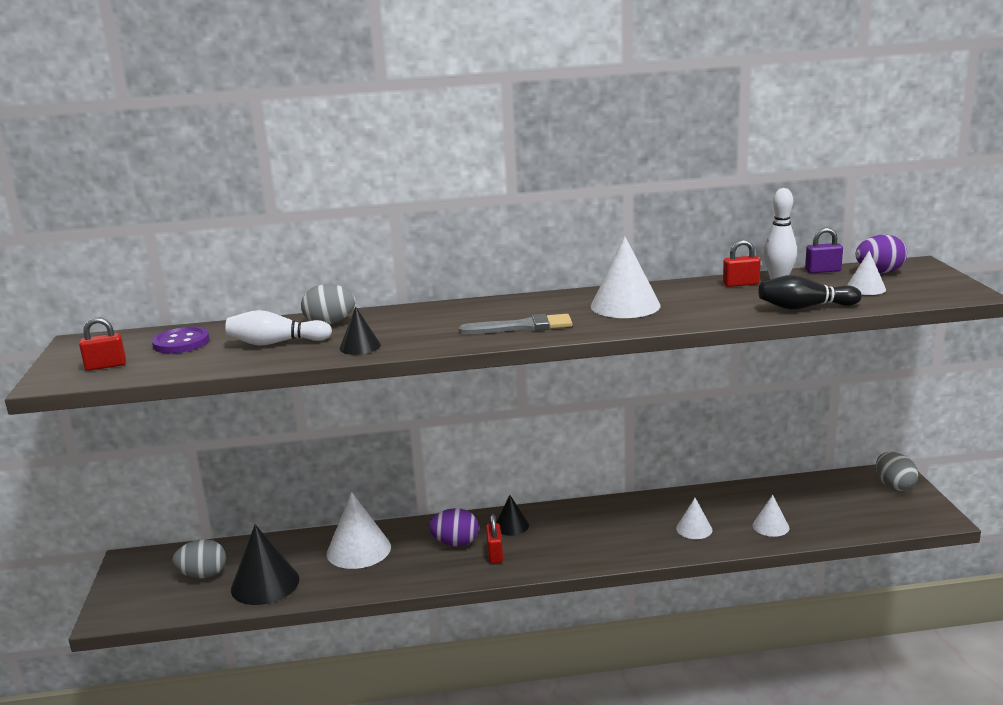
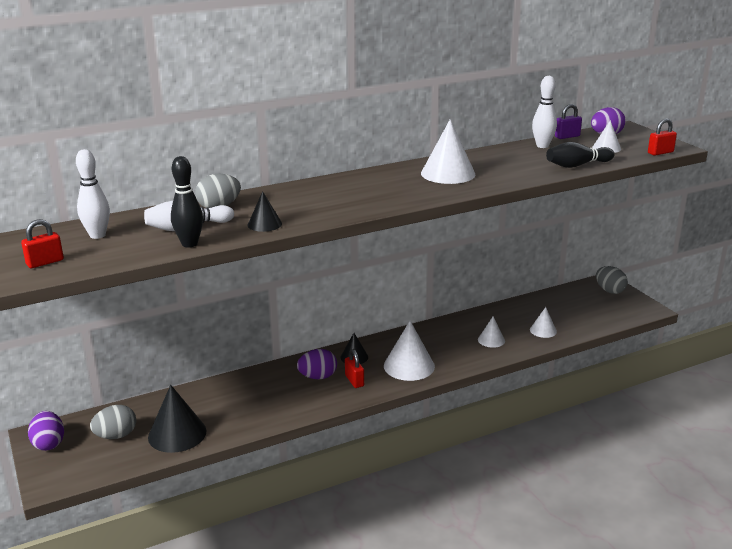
camera: 20 degrees left, 5 degrees up
purple button [152,327,209,354] -> white bowling pin [76,149,110,239]
white cone [327,492,391,569] -> white cone moved to [384,321,435,381]
grey brush [459,314,572,334] -> none
red padlock [723,240,761,287] -> red padlock moved to [648,118,677,156]
none -> purple egg [28,411,64,451]
none -> black bowling pin [171,156,203,248]

